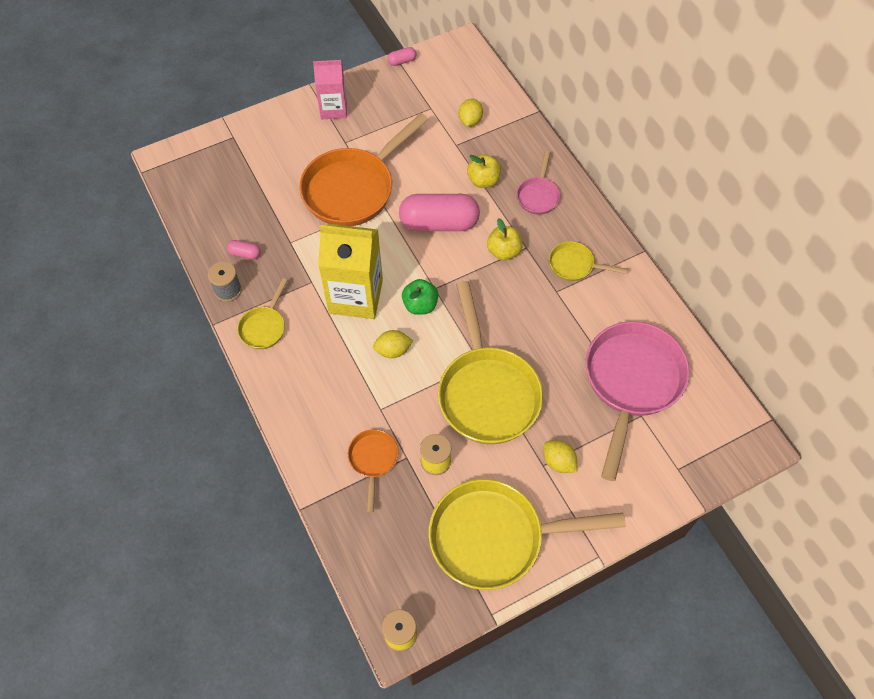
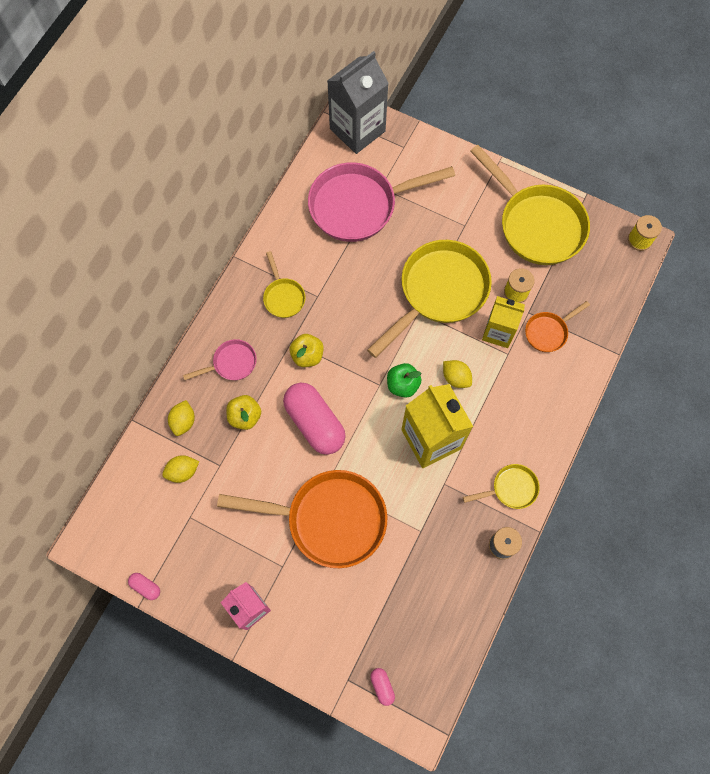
camera: 125 degrees left, 10 degrees up
pink capsule [227,240,261,259] -> pink capsule moved to [370,668,395,706]
yellow lemon [544,440,577,473] -> yellow lemon moved to [168,400,195,436]
none -> grey carton [327,51,389,154]
none -> yellow carton [482,296,525,348]

